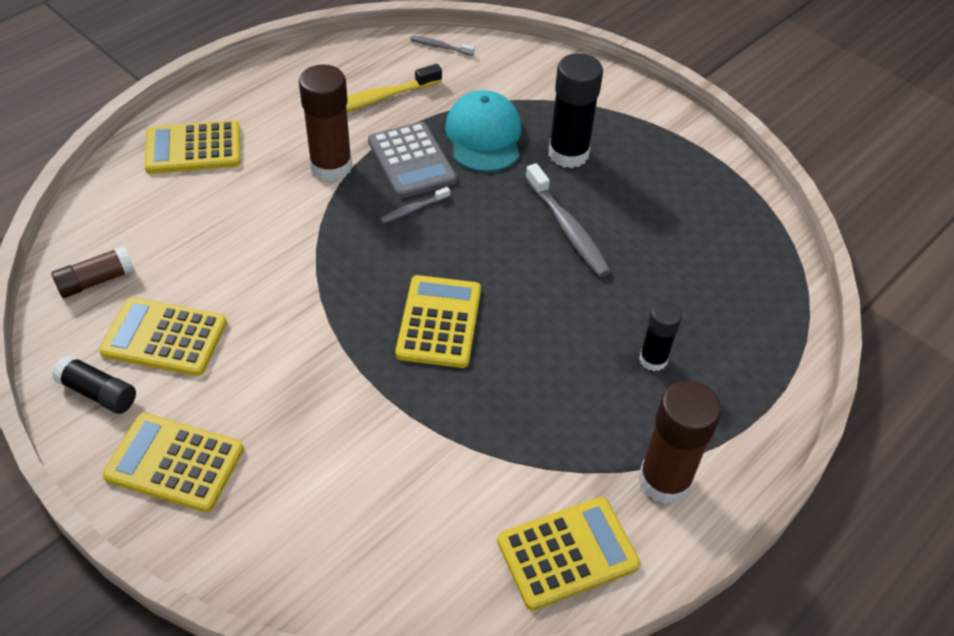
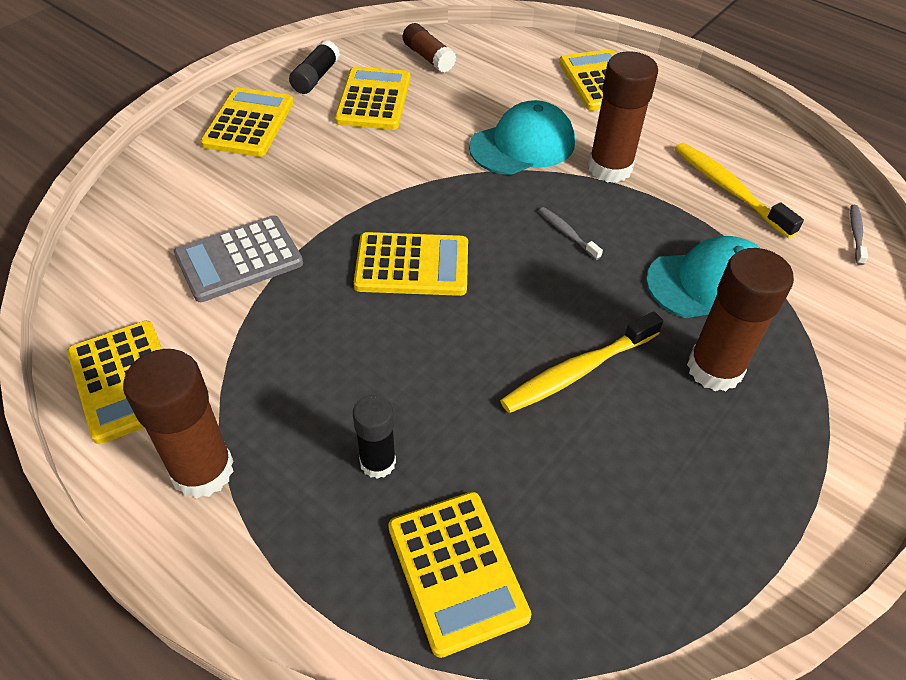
camera: 85 degrees right, 0 degrees up
grey calculator [368,122,457,198] -> grey calculator moved to [174,215,303,302]
grey toothbrush [525,163,611,277] -> yellow toothbrush [500,312,663,413]
black glue stick [548,53,603,168] -> brown glue stick [687,248,794,391]
none -> yellow calculator [388,492,531,658]
none -> turquoise cap [469,100,575,175]

